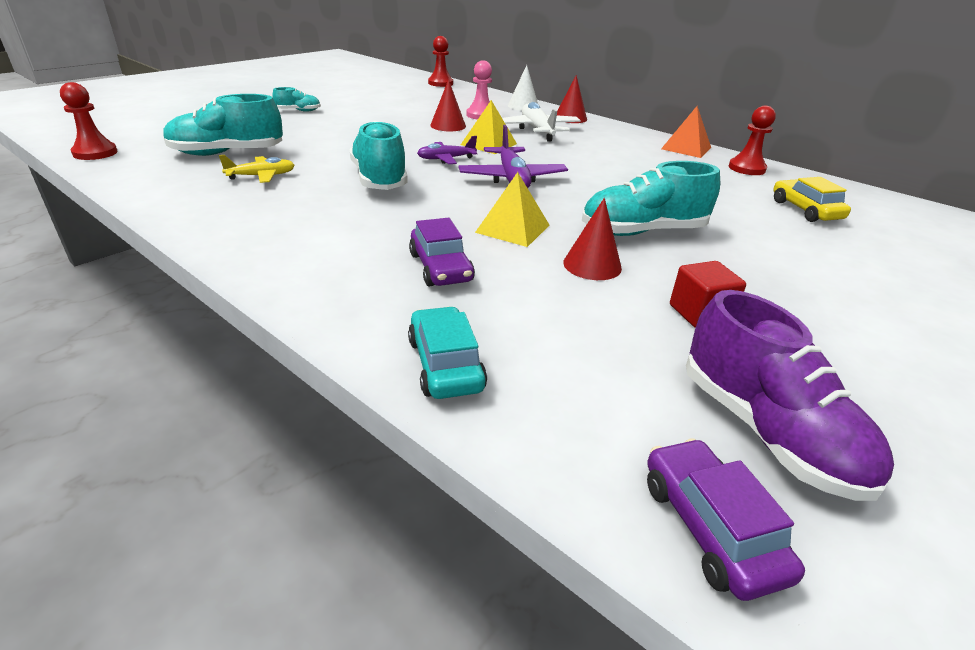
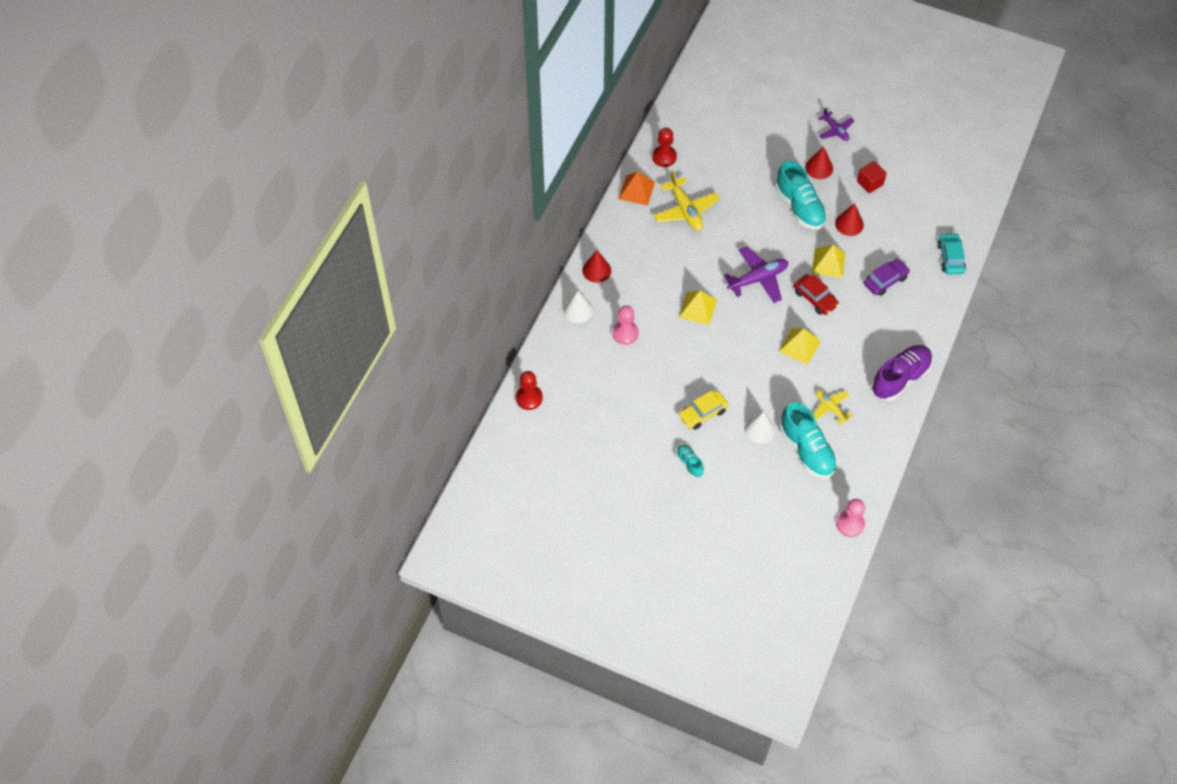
camera: 105 degrees left, 25 degrees up
red pawn [60,82,118,160] -> pink pawn [836,499,865,537]
turquoise shoe [350,121,408,190] -> yellow pyramid [779,328,821,365]
turquoise car [408,306,487,399] -> turquoise car turned 120 degrees clockwise [937,233,966,274]
purple plane [417,136,477,164] -> purple plane moved to [818,108,854,141]
red cone [430,79,466,131] -> red cone moved to [805,146,833,179]
white plane [502,102,581,141] -> none
purple car [647,438,805,601] -> none
purple shoe [686,290,894,501] -> purple shoe moved to [871,345,933,401]
yellow car [773,177,851,222] -> yellow car moved to [678,390,728,430]
none -> yellow plane [653,170,720,231]
none -> white cone [744,412,775,444]
none -> red car [794,274,839,315]

